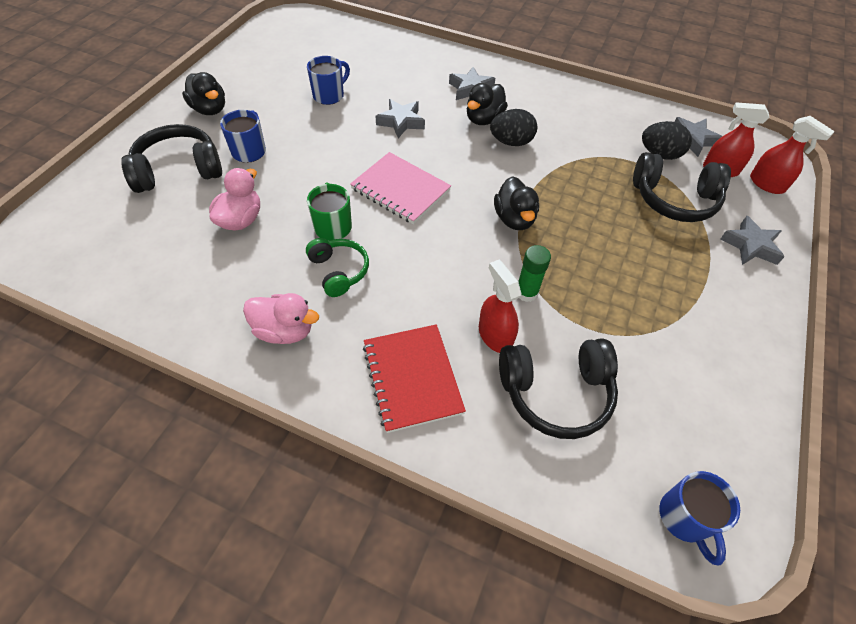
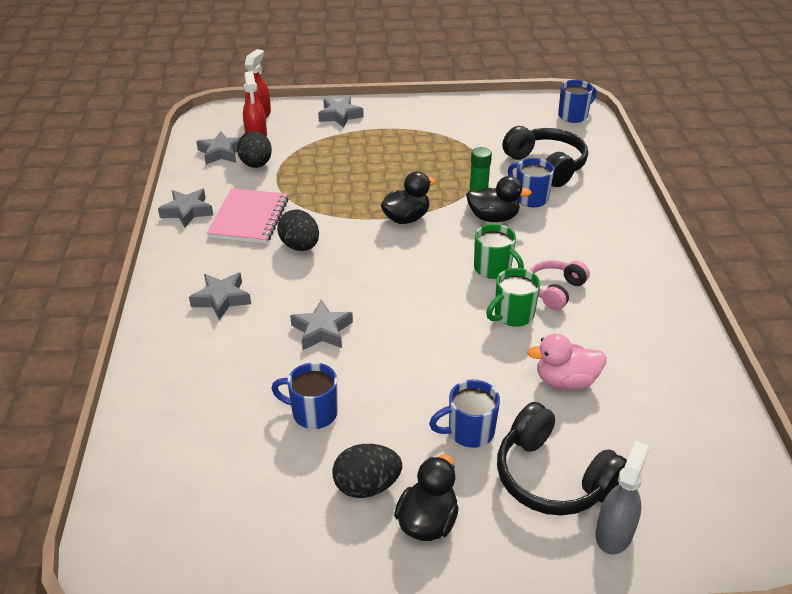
camera: 115 degrees left, 15 degrees down
pink duck [243,293,319,344] -> none
green headphones [306,238,369,297] -> pink headphones [529,260,590,310]
pink notebook [350,152,451,224] -> pink notebook moved to [207,188,288,244]
red notebook [363,324,466,433] -> none
black duck [467,83,508,125] -> black duck moved to [466,176,532,222]
red spray bottle [479,260,521,353] -> blue mug [508,158,554,207]
black headphones [633,152,731,222] -> none
none -> grey star [158,189,213,227]
none -> black egg [332,444,402,498]
none -> green mug [474,224,524,279]
none -> grey spray bottle [595,441,649,554]

